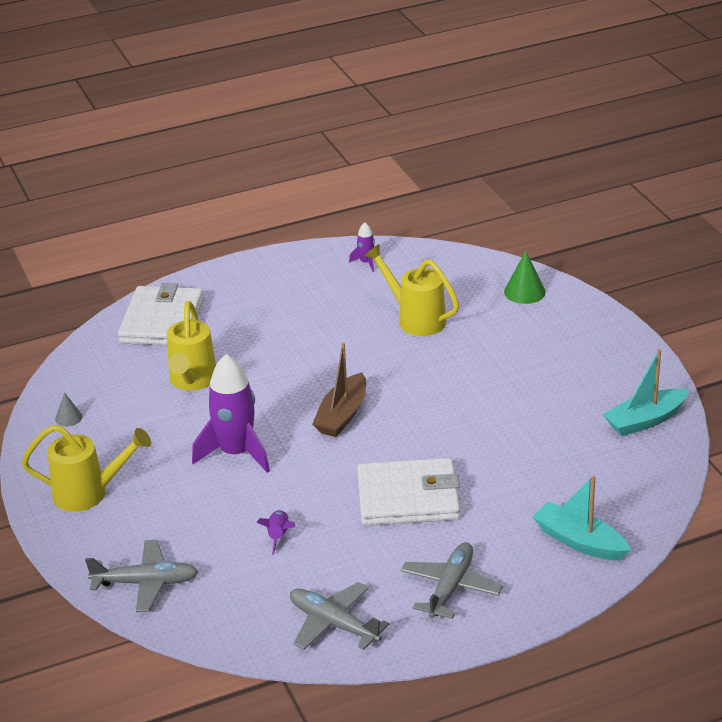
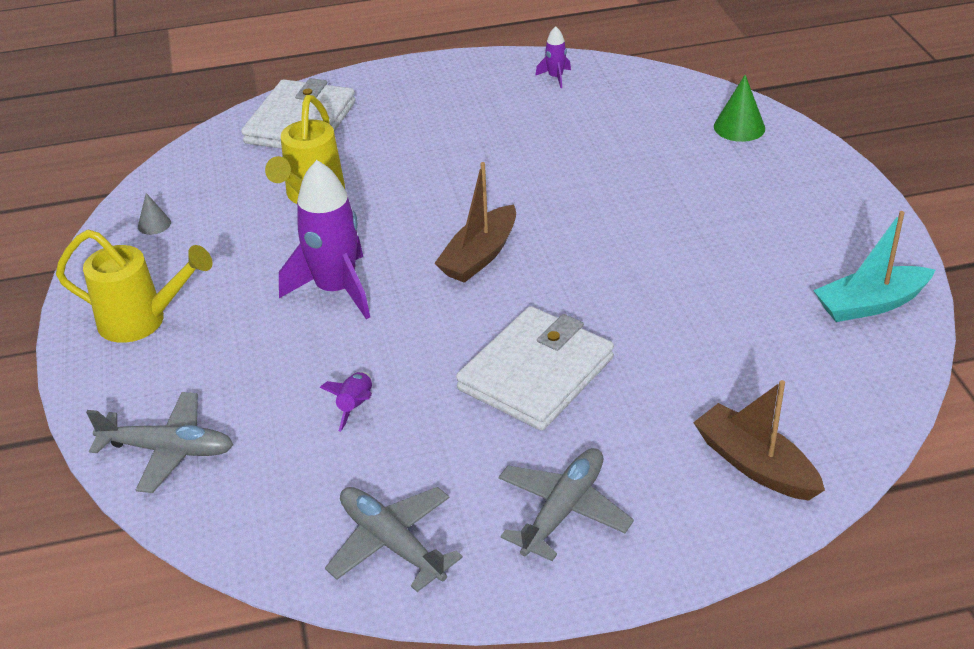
camera: 10 degrees right, 5 degrees up
white wallet [357,458,460,526] -> white wallet turned 60 degrees counterclockwise [456,306,614,431]
yellow watering can [364,244,459,336] -> none
turquoise boat [532,475,631,560] -> brown boat [693,380,825,500]

